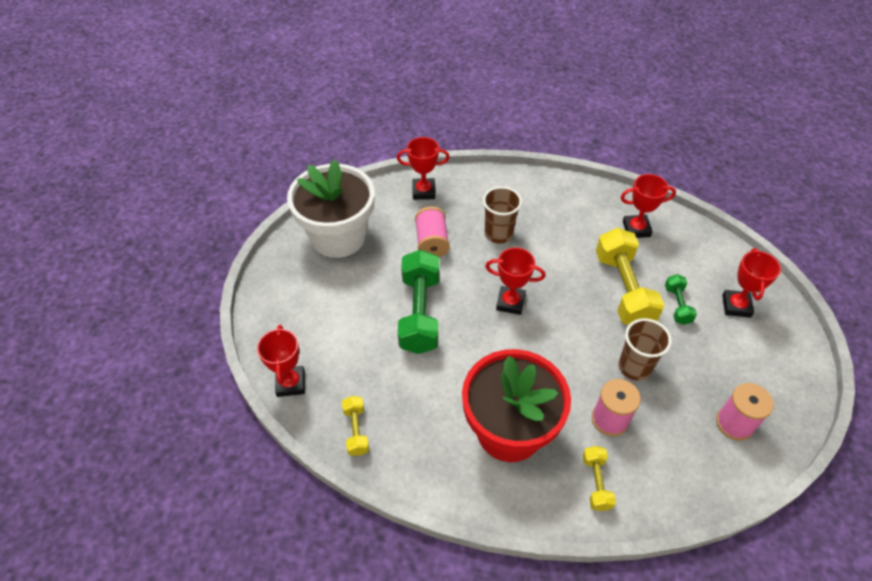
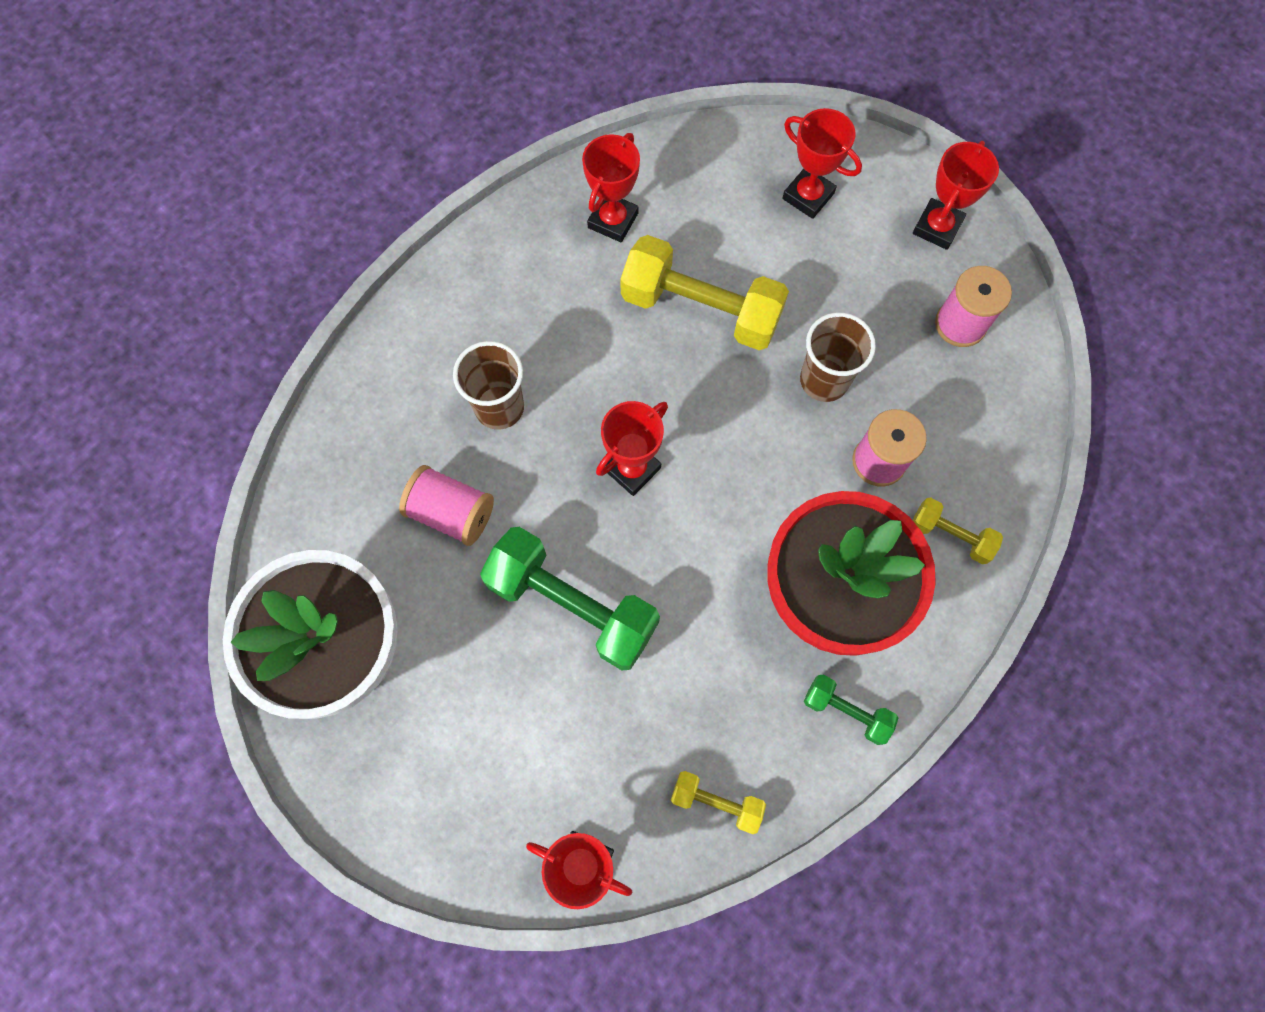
camera: 60 degrees left, 20 degrees up
red trophy [397,137,450,200] -> red trophy moved to [913,141,999,250]
green dumbbell [665,274,697,325] -> green dumbbell moved to [804,675,898,745]

